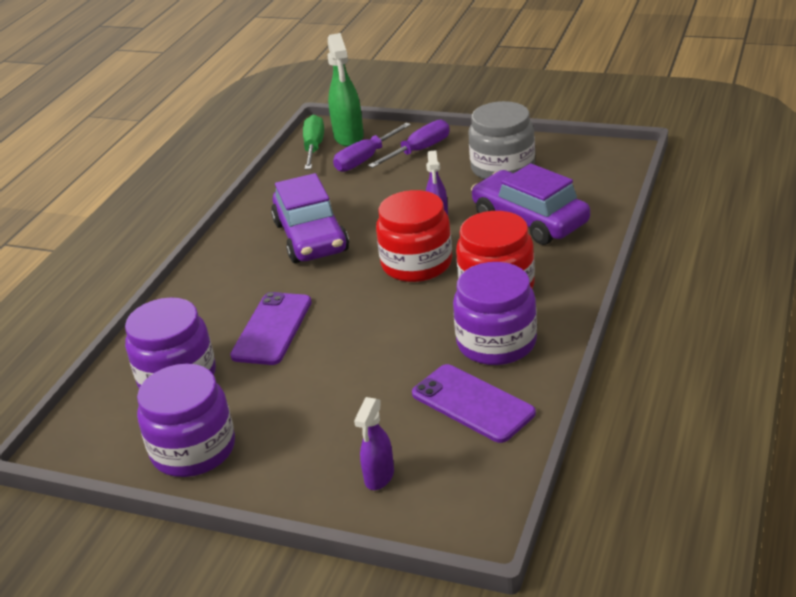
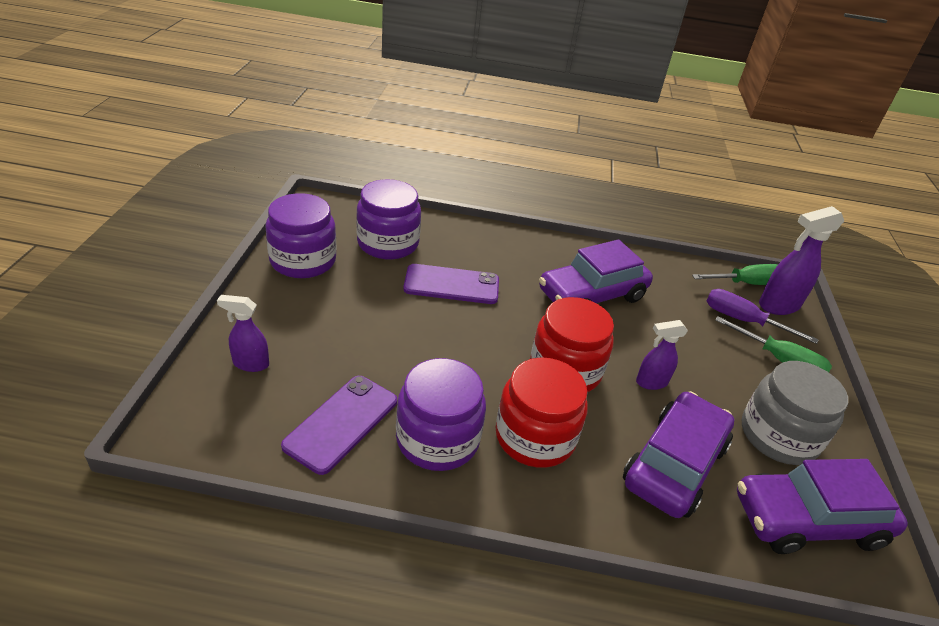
camera: 70 degrees right, 5 degrees up
green spray bottle [327,33,364,147] -> purple spray bottle [759,206,844,315]
purple screwdriver [368,119,450,168] -> green screwdriver [715,316,832,372]
none -> purple car [737,459,908,554]

